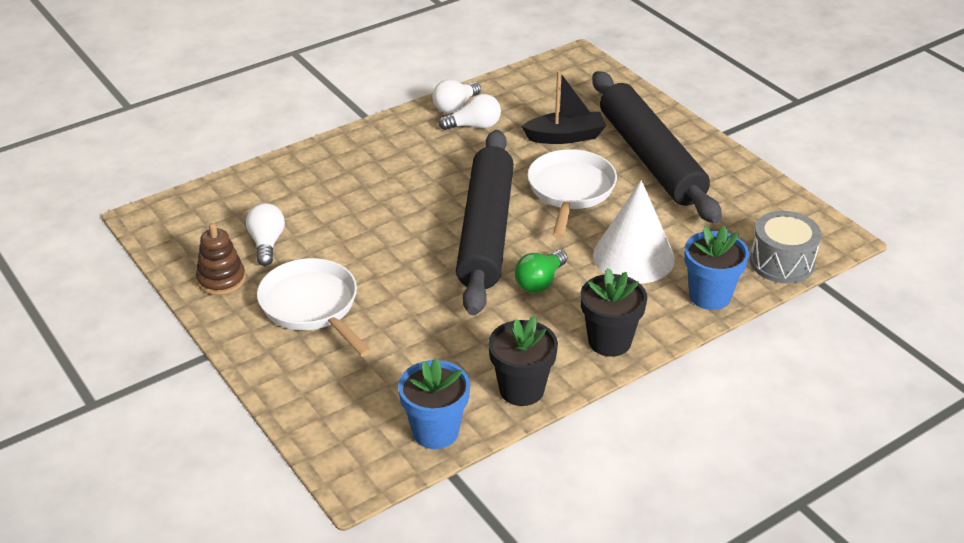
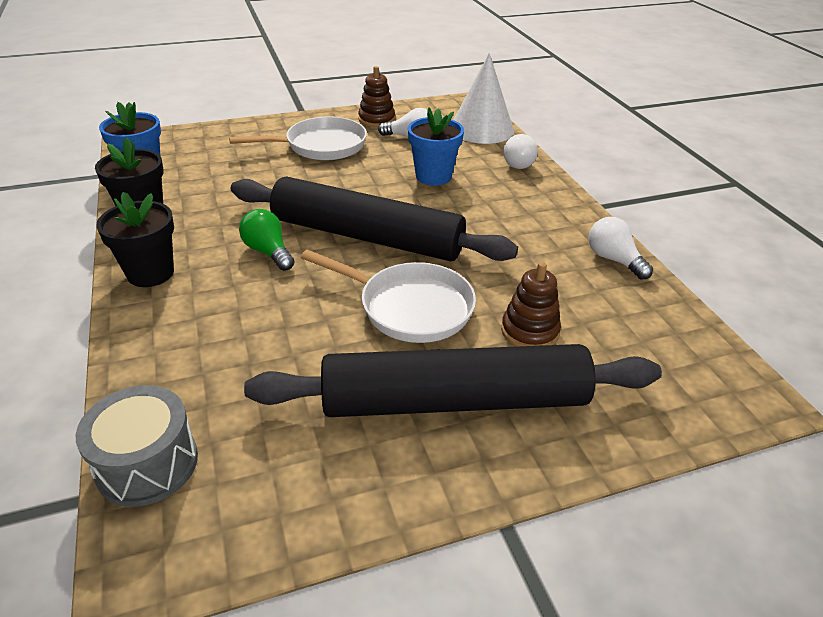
camera: 105 degrees right, 0 degrees up
white light bulb [438,94,501,130] -> white light bulb moved to [503,134,538,169]
black boat [521,71,606,144] -> brown stacking toy [501,262,561,347]
white cone [593,180,675,284] -> white cone moved to [454,53,514,144]
blue flower pot [684,226,749,310] -> blue flower pot moved to [408,107,464,186]

